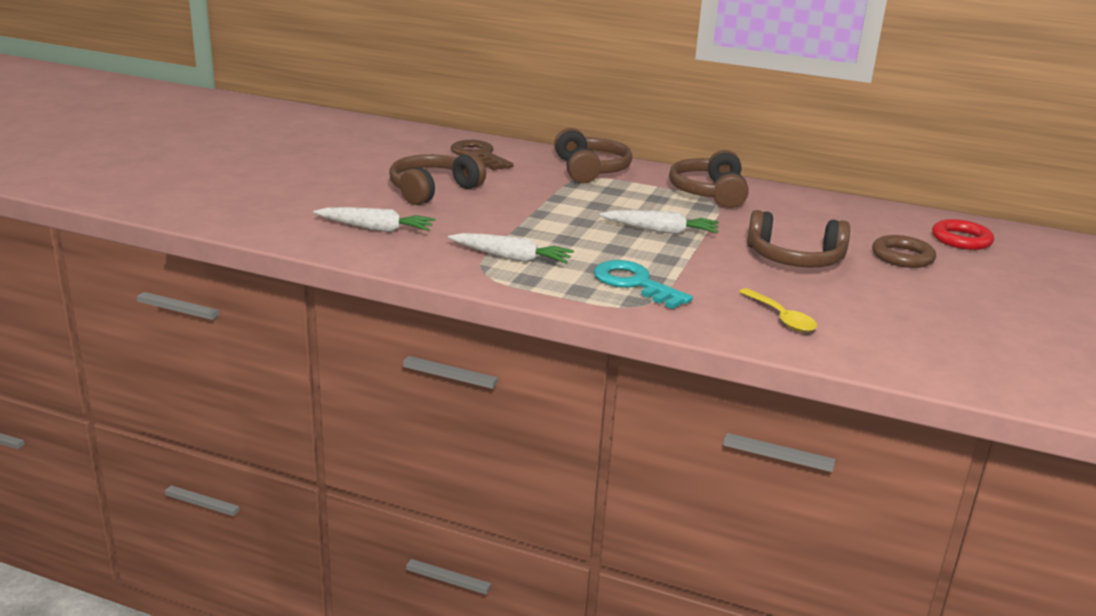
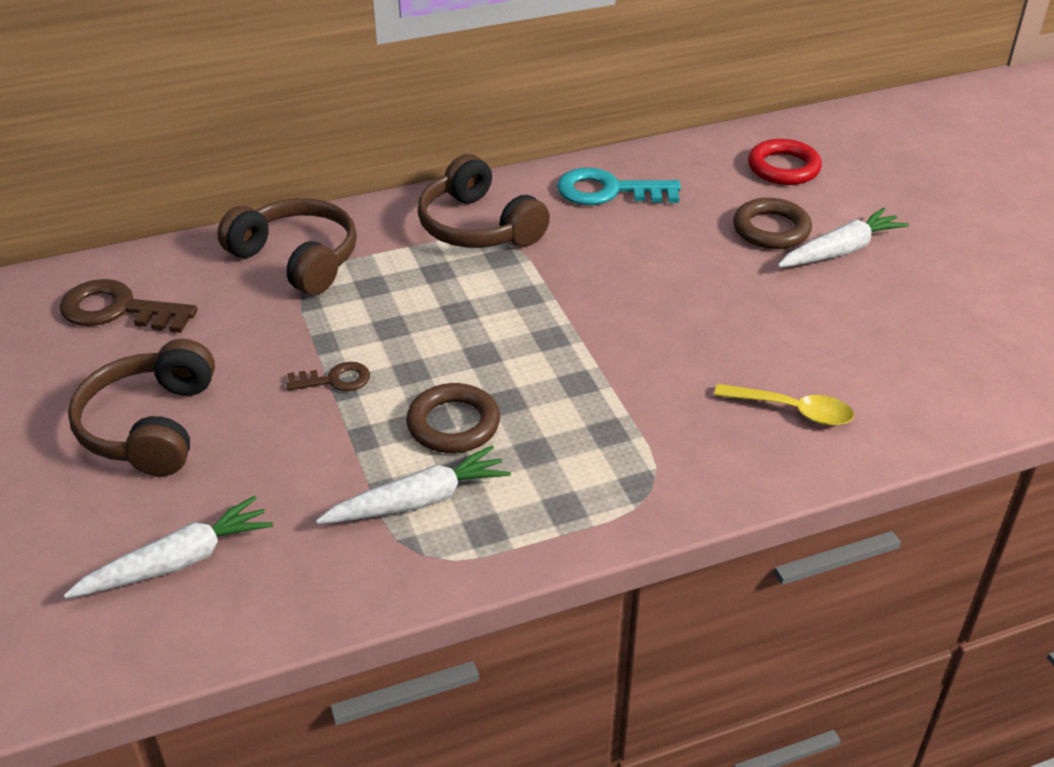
camera: 40 degrees left, 15 degrees up
turquoise key [594,260,693,309] -> turquoise key moved to [557,168,681,205]
white carrot [599,210,719,235] -> white carrot moved to [777,208,909,267]
brown headphones [747,210,850,268] -> none
none -> brown key [287,362,370,391]
none -> brown ring [406,383,500,453]

